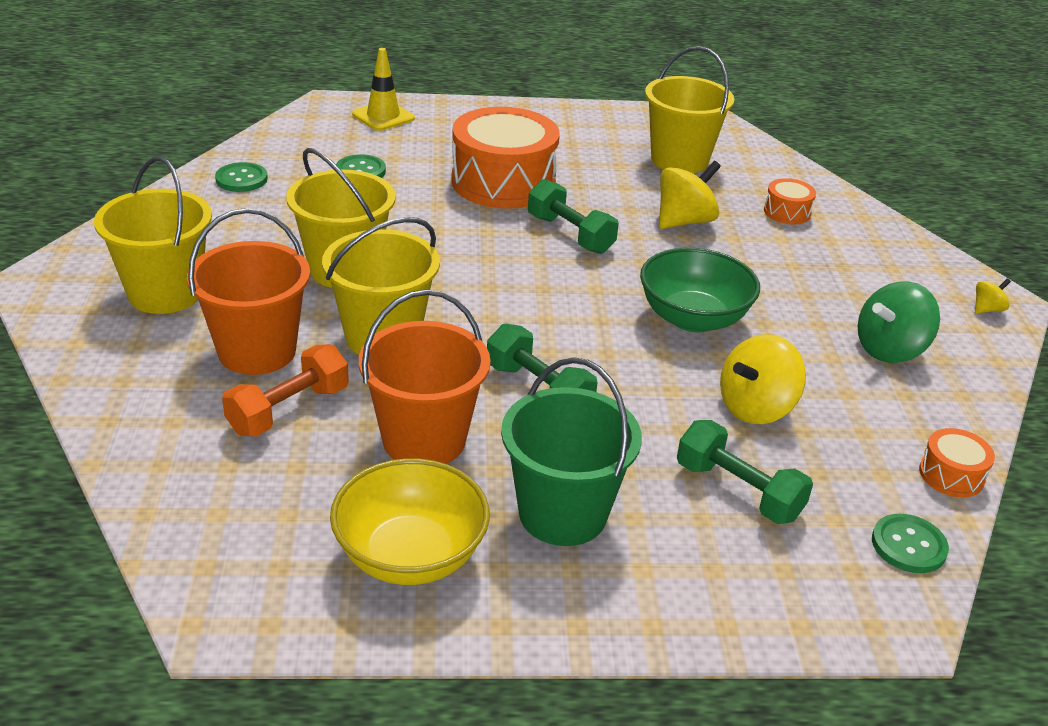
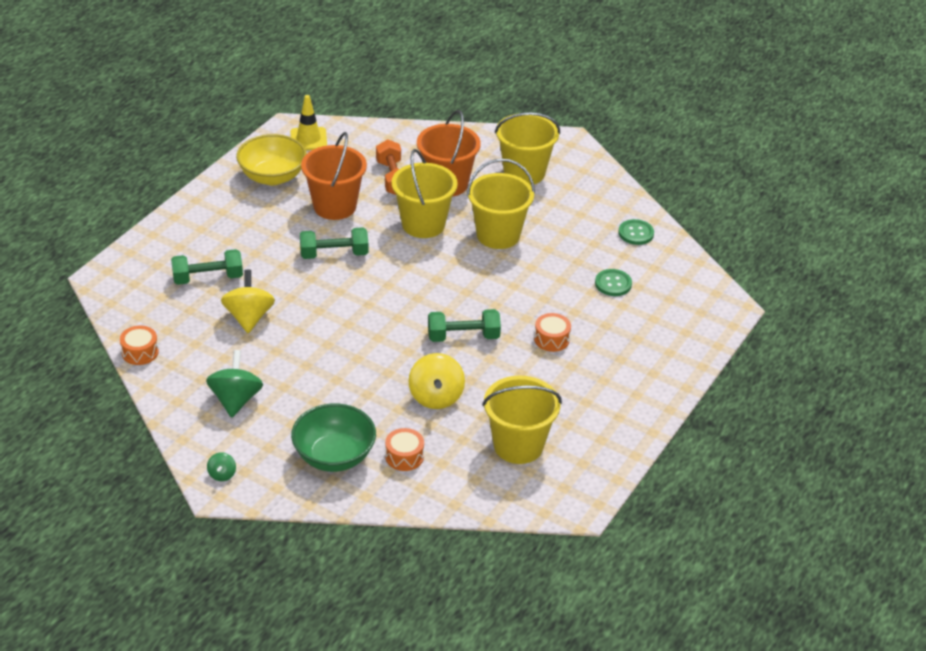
camera: 125 degrees right, 5 degrees up
yellow traffic cone [352,48,415,131] -> yellow traffic cone moved to [290,95,327,150]
orange drum [451,107,560,209] -> orange drum [534,313,571,352], size x0.44
green bucket [501,357,642,546] -> none
green bowl [640,248,760,332] -> green bowl moved to [291,403,376,472]
green button [872,514,949,573] -> none
yellow spinning top [975,279,1011,313] -> green spinning top [207,452,236,481]

